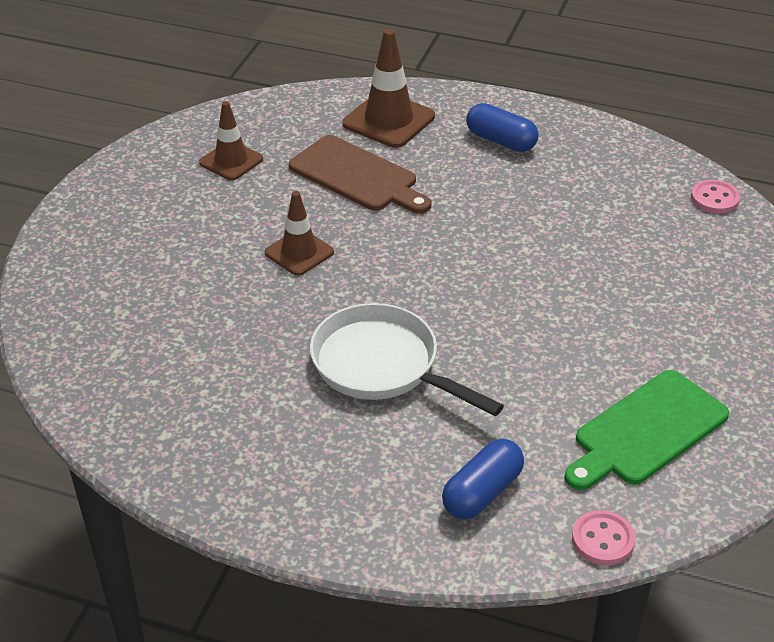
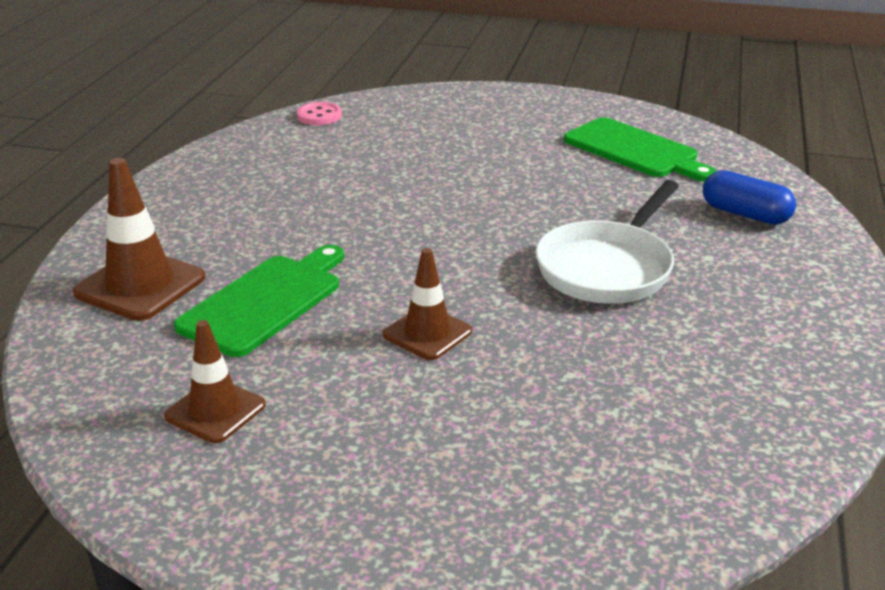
camera: 95 degrees left, 10 degrees down
brown cutting board [289,135,431,214] -> green cutting board [174,245,344,357]
blue capsule [466,103,539,152] -> none
pink button [572,510,635,565] -> none

